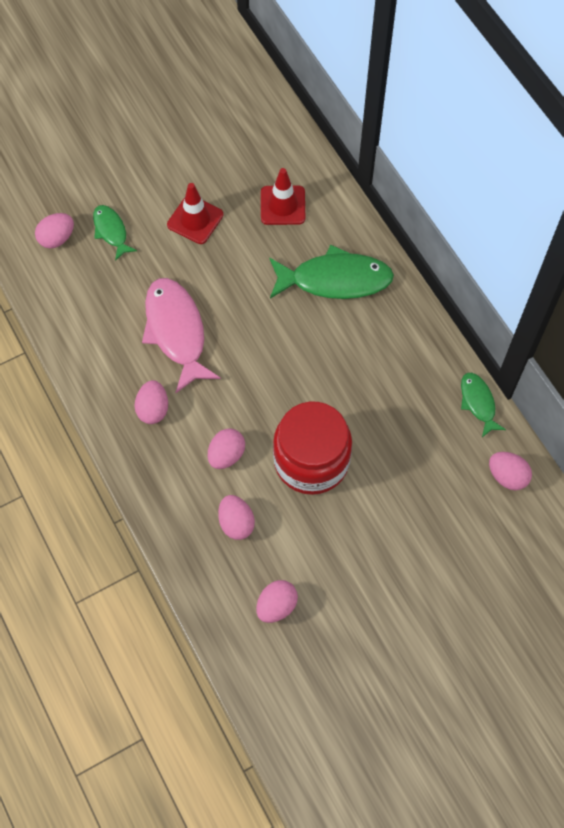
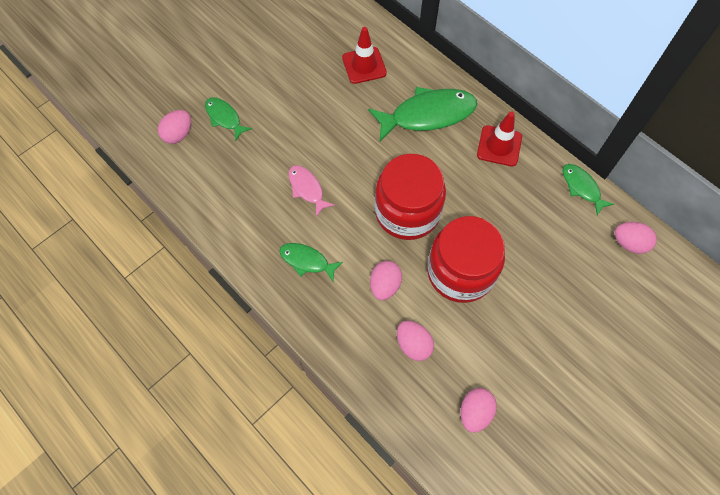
camera: 15 degrees left, 0 degrees up
pink egg [135,380,168,424] -> green fish [279,243,343,281]
pink fish [142,278,221,393] -> pink fish [288,165,335,216], size x0.54
red traffic cone [167,183,224,244] -> red traffic cone moved to [477,111,522,166]
none -> red jar [375,154,446,240]

